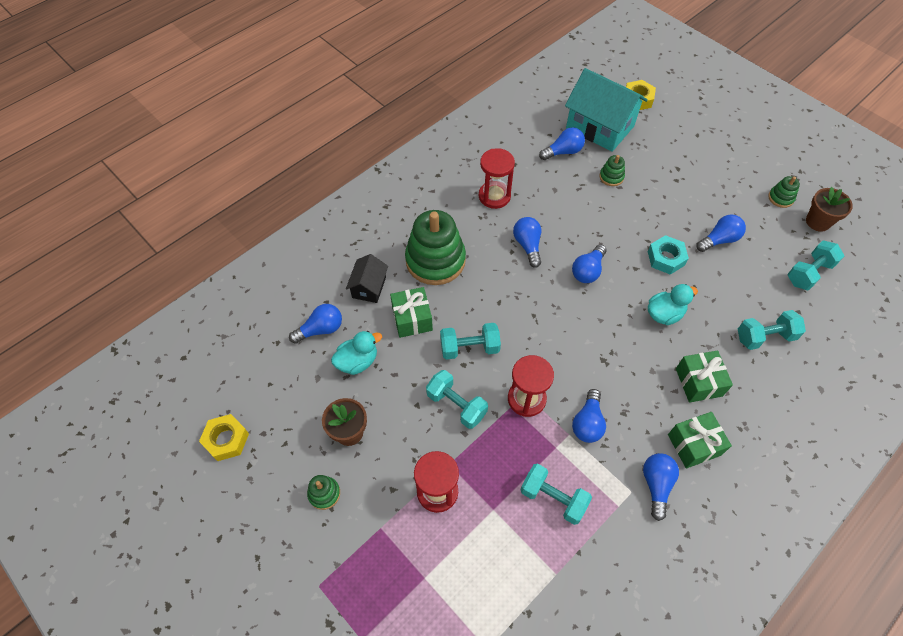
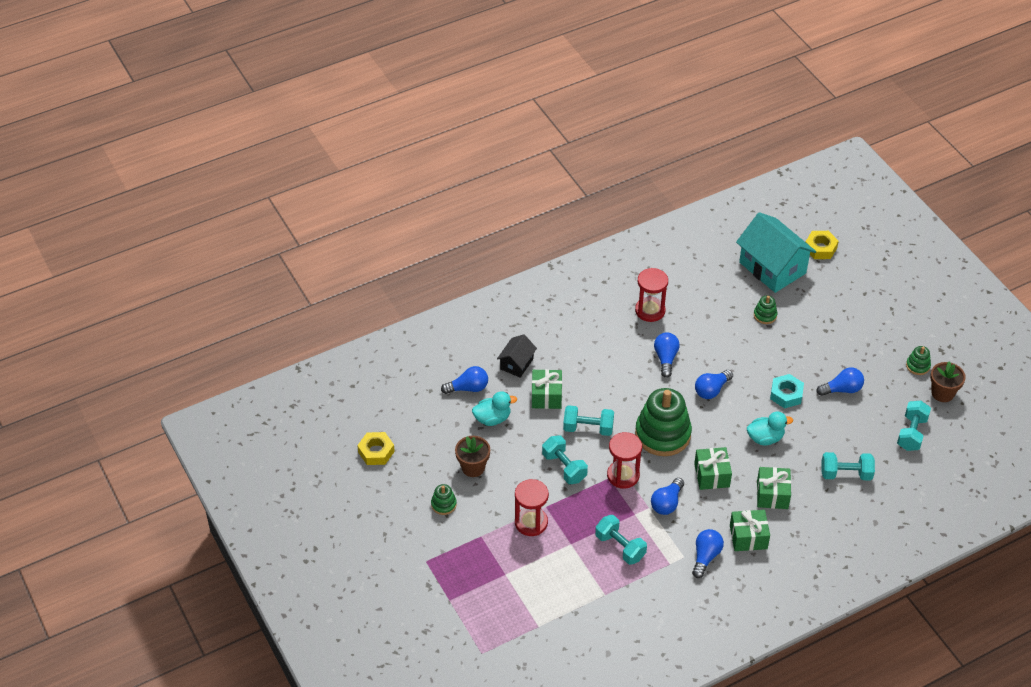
camera: 15 degrees right, 10 degrees down
green stacking toy [405,210,466,285] -> green stacking toy moved to [635,388,692,456]
blue light bulb [539,127,585,160] -> none
turquoise dumbbell [788,241,844,290] -> turquoise dumbbell turned 45 degrees counterclockwise [897,401,931,451]
none -> green gift [694,447,732,490]

